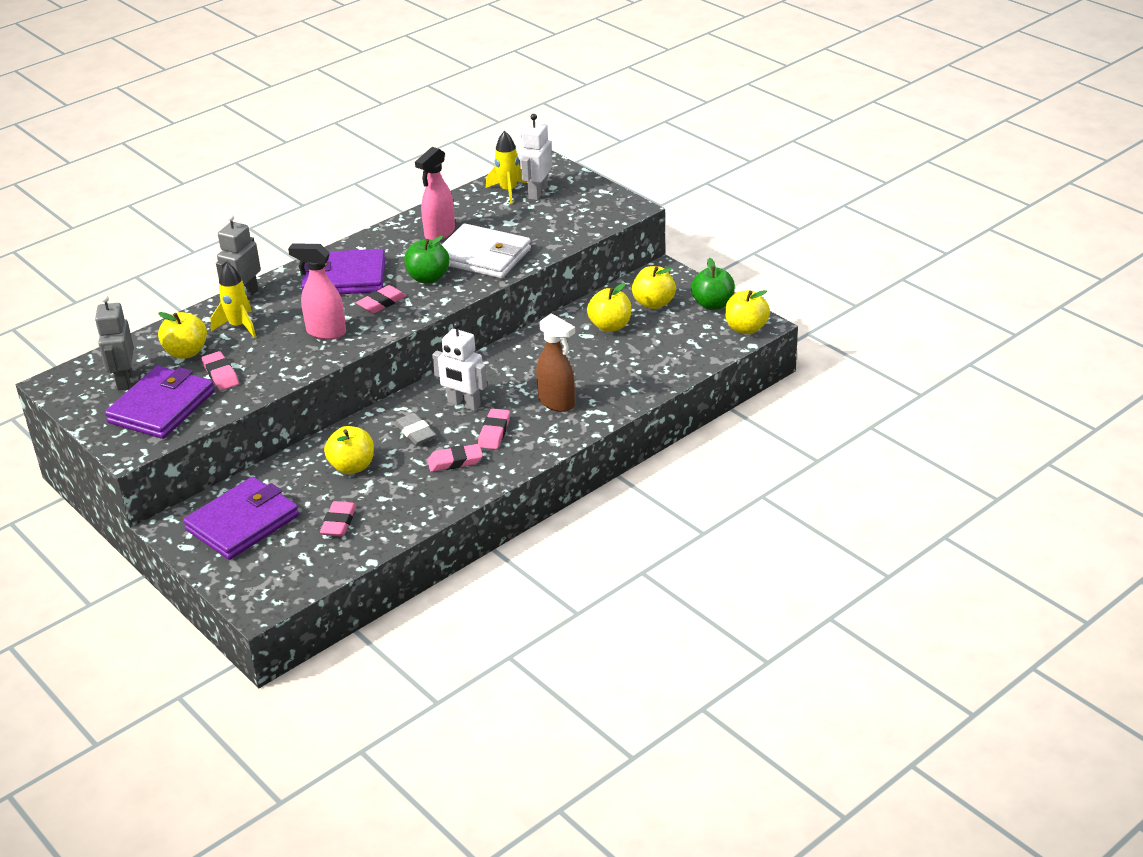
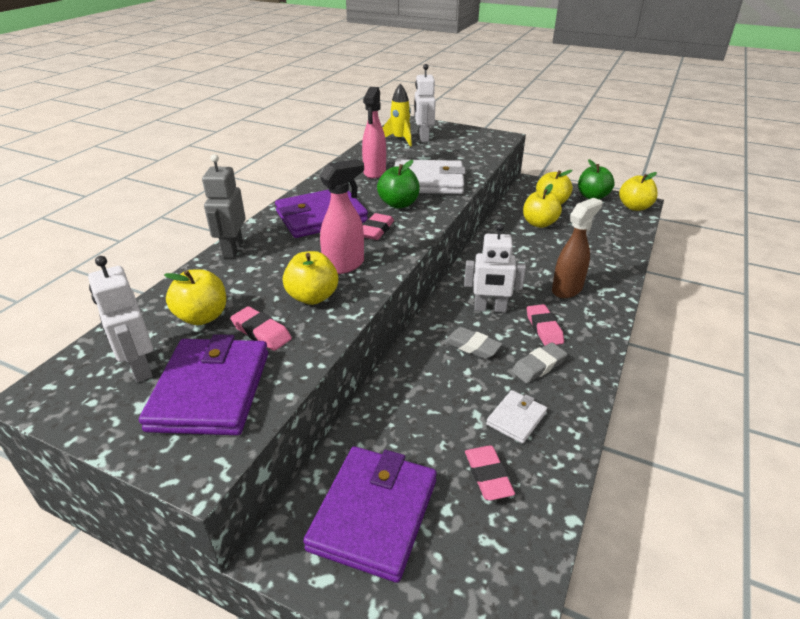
camera: 25 degrees left, 0 degrees up
grey robot [95,295,134,390] -> white robot [88,256,153,382]
yellow rocket [210,263,256,338] -> none
pink spray bottle [288,243,346,339] -> pink spray bottle turned 150 degrees clockwise [320,159,364,274]
yellow apple [324,426,374,474] -> yellow apple moved to [283,251,339,305]
pink eraser [427,444,483,472] -> grey eraser [511,343,567,383]
brown spray bottle [536,313,576,412] -> brown spray bottle turned 60 degrees counterclockwise [552,198,603,298]
none -> white wallet [486,390,547,444]

